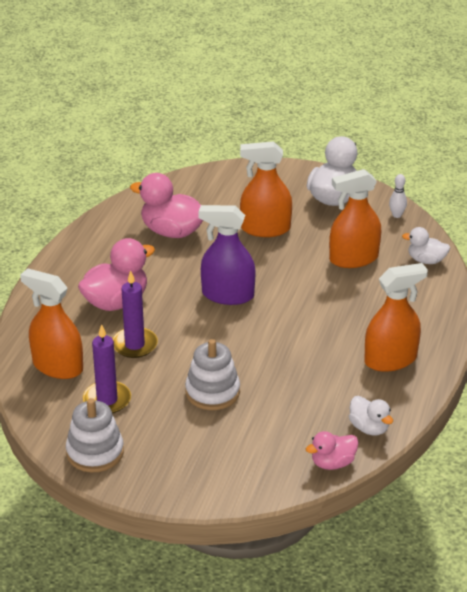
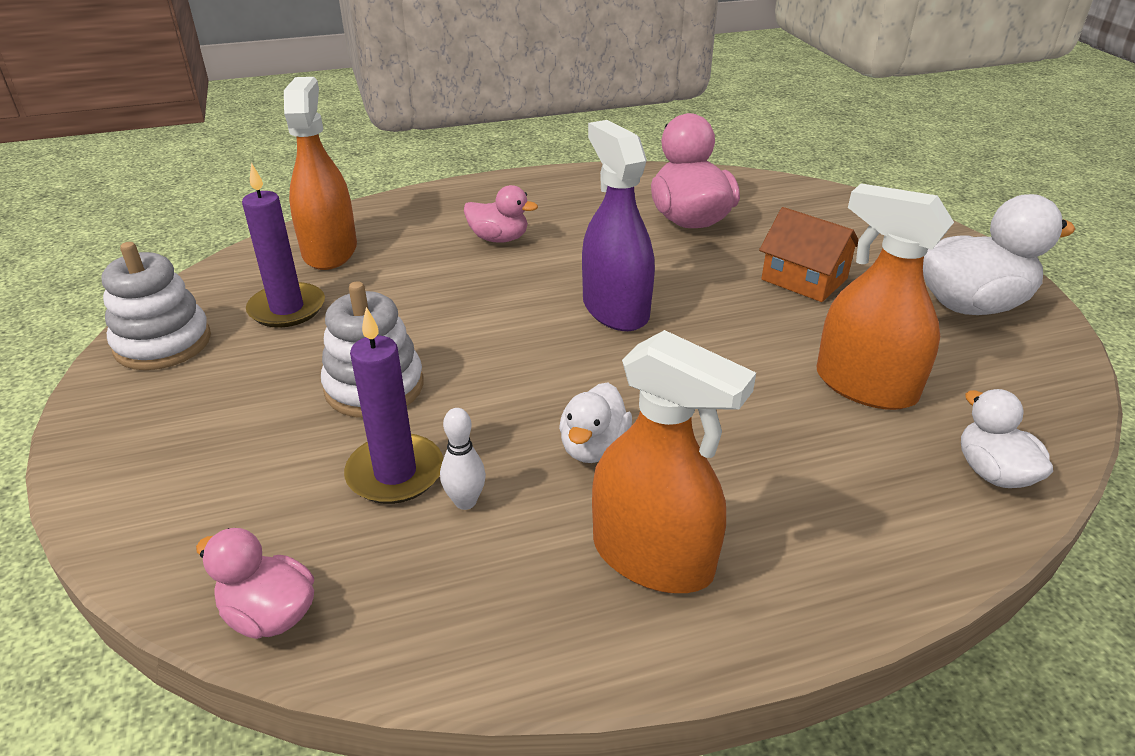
camera: 55 degrees right, 0 degrees up
pink duck [78,238,155,311] -> pink duck [464,185,538,243], size x0.58
purple candle [112,271,158,358] -> purple candle moved to [344,307,443,504]
orange spray bottle [240,141,292,237] -> orange house [759,207,859,302]
white duck [349,396,393,436] -> white duck moved to [559,382,632,463]
white bowling pin [389,174,407,218] -> white bowling pin moved to [440,408,486,510]

